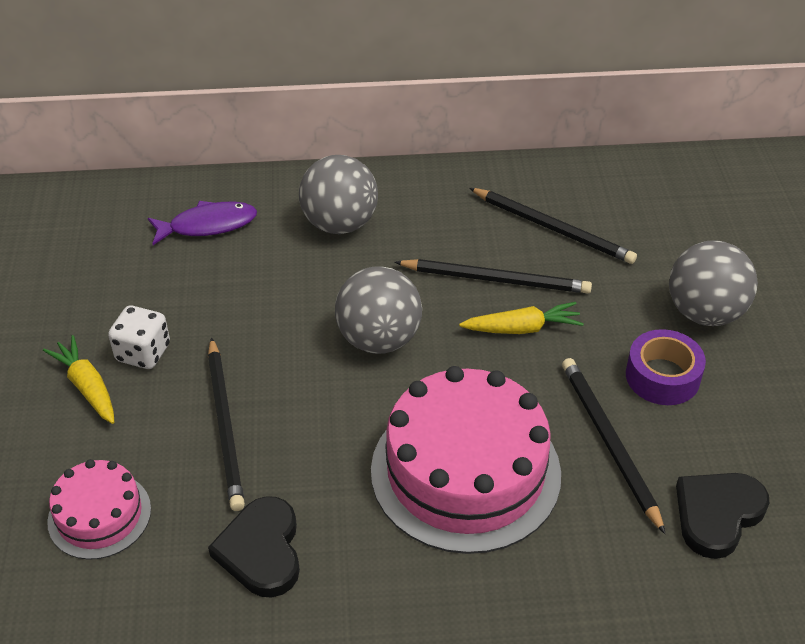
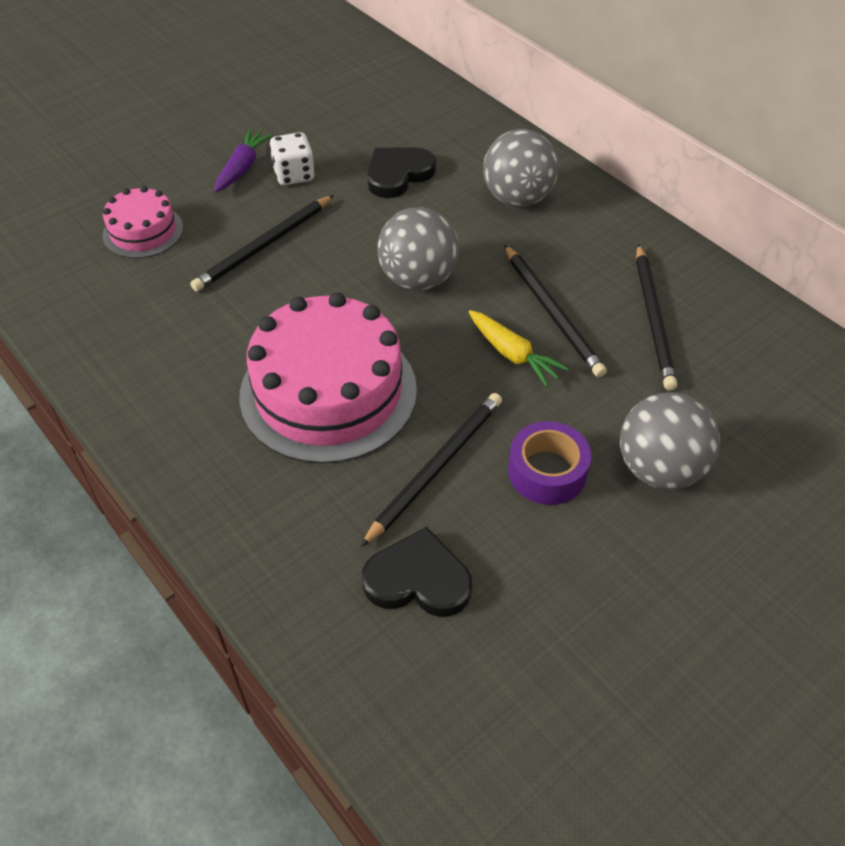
camera: 55 degrees right, 5 degrees up
yellow carrot [43,335,114,424] -> purple carrot [214,129,273,193]
purple fish [148,201,257,245] -> none
black heart [208,496,300,598] -> black heart moved to [367,147,436,198]

